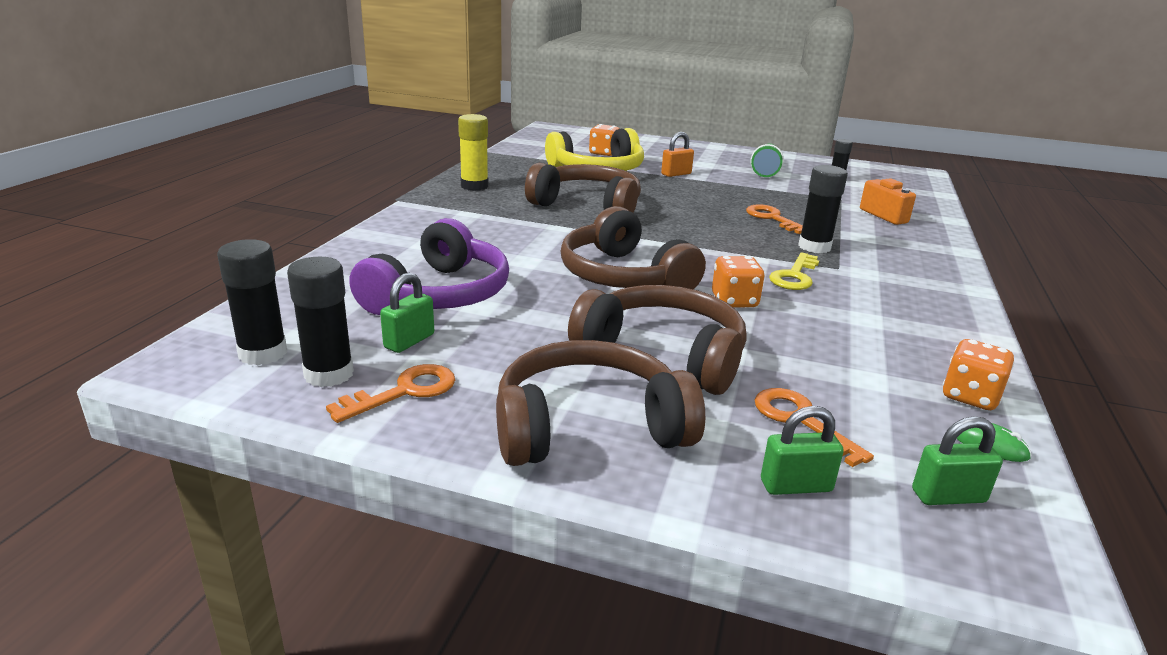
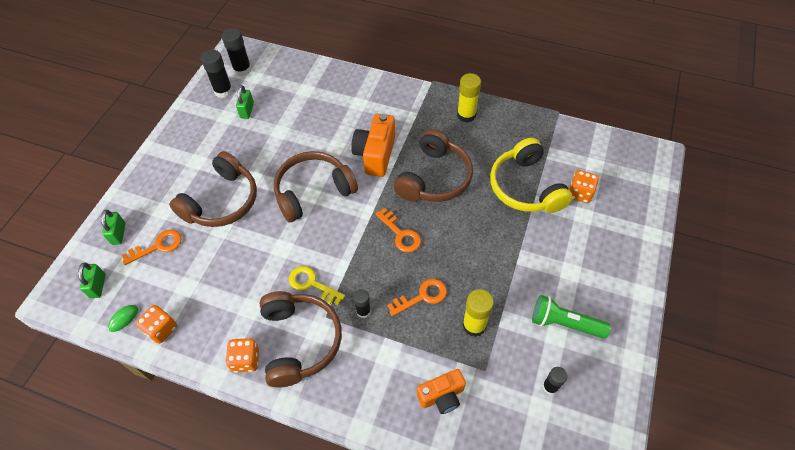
camera: 95 degrees right, 30 degrees up
orange key [326,364,455,423] -> orange key moved to [376,208,421,253]
purple headphones [349,218,509,315] -> none
green padlock [380,273,434,353] -> green padlock turned 60 degrees clockwise [236,85,254,119]
brown headphones [496,340,705,466] -> brown headphones moved to [259,291,342,387]
orange padlock [661,132,694,177] -> none
orange dice [712,256,765,307] -> orange dice moved to [225,338,259,373]
black glue stick [798,165,848,253] -> black glue stick [353,289,371,318], size x0.62
none -> orange camera [351,114,395,177]
none -> yellow glue stick [462,289,494,337]

